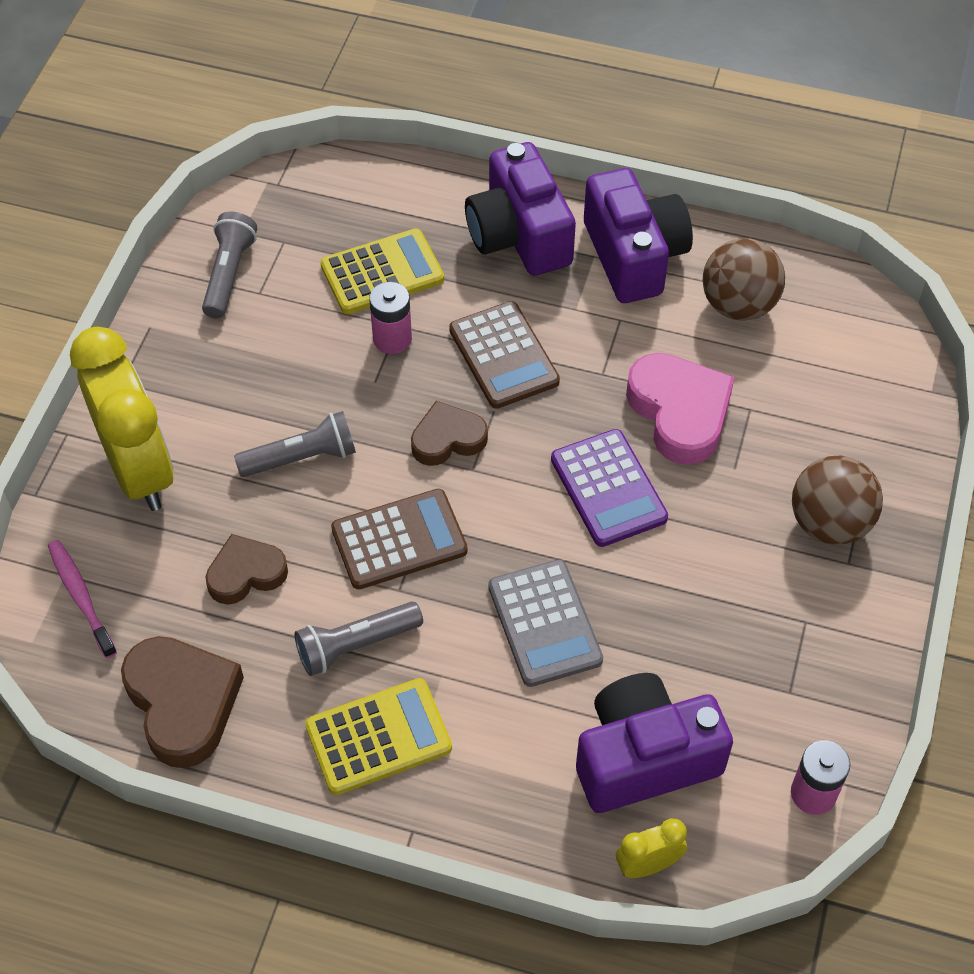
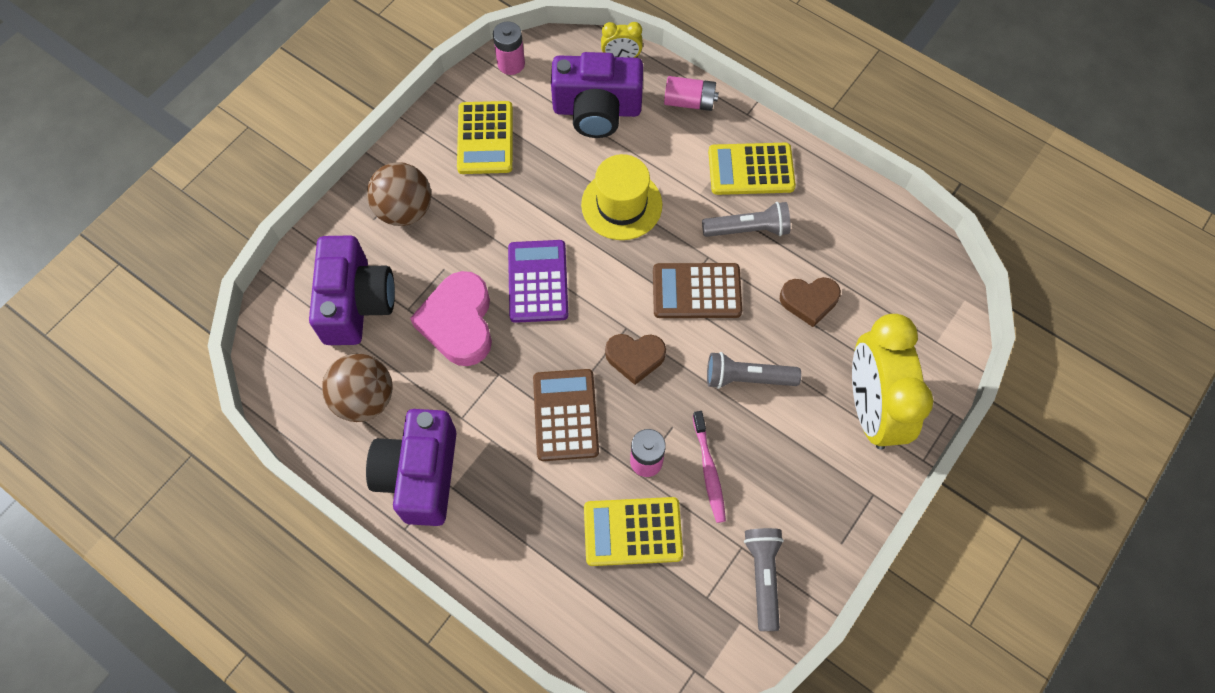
camera: 160 degrees left, 10 degrees up
pink toothbrush [48,540,117,658] -> pink toothbrush moved to [693,411,726,523]
brown heart [121,636,244,768] -> none
grey flashlight [202,211,257,318] -> grey flashlight turned 150 degrees clockwise [744,528,784,631]
purple camera [465,142,576,276] -> purple camera moved to [309,235,395,345]
grey calculator [488,559,603,687] -> yellow hat [581,154,662,240]
none -> yellow calculator [457,101,513,174]
none -> pink battery [664,76,719,111]

